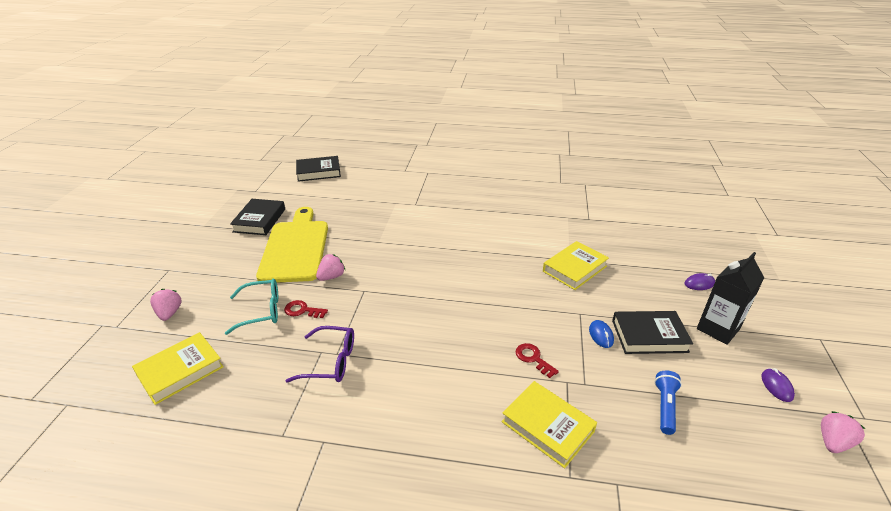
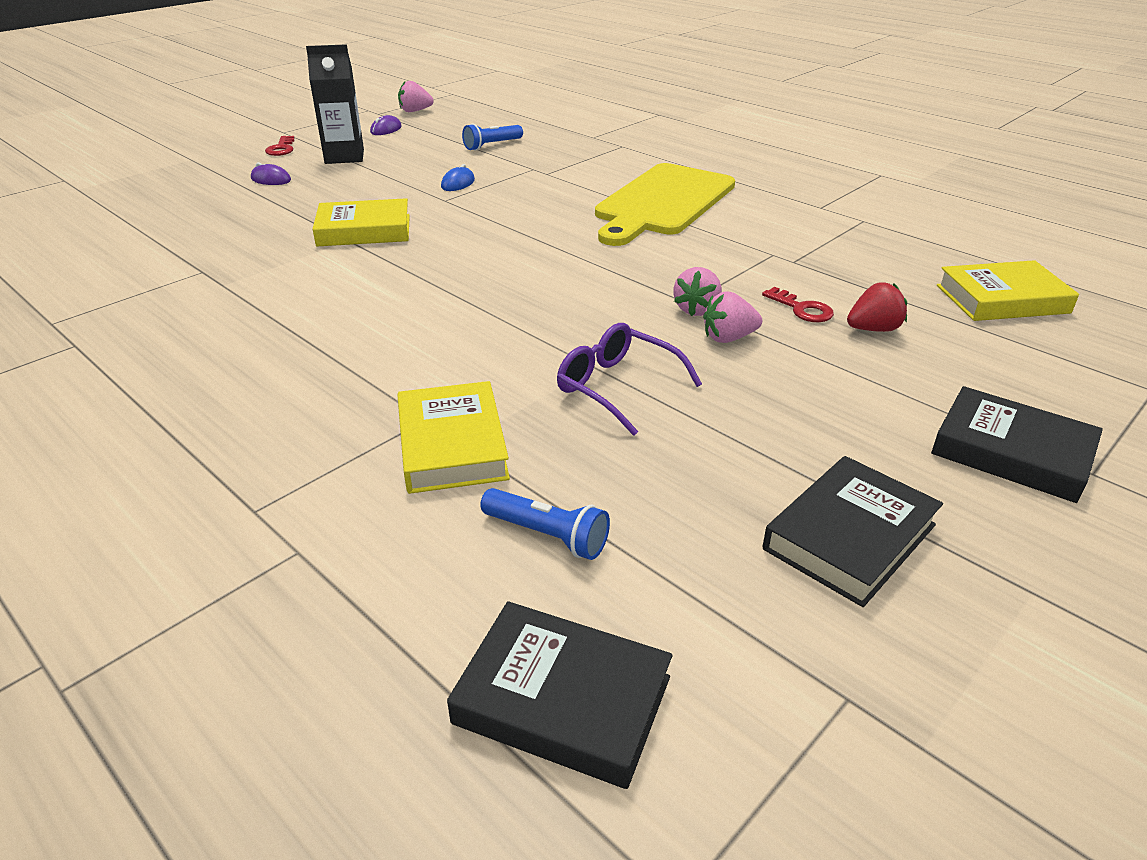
camera: 145 degrees left, 0 degrees up
pink strawberry [150,289,182,321] -> pink strawberry moved to [673,267,722,316]
turquoise glasses [225,279,278,335] -> red strawberry [847,282,907,332]
yellow cutting board [256,207,328,283] -> yellow cutting board moved to [595,163,735,246]
purple glasses [286,326,354,383] -> purple glasses moved to [557,323,702,436]
yellow book [501,381,597,468] -> yellow book moved to [397,381,510,494]
red key [516,343,559,378] -> red key moved to [265,136,295,156]
black book [612,311,693,354] -> black book moved to [931,386,1103,503]
none -> blue flashlight [480,488,610,560]

